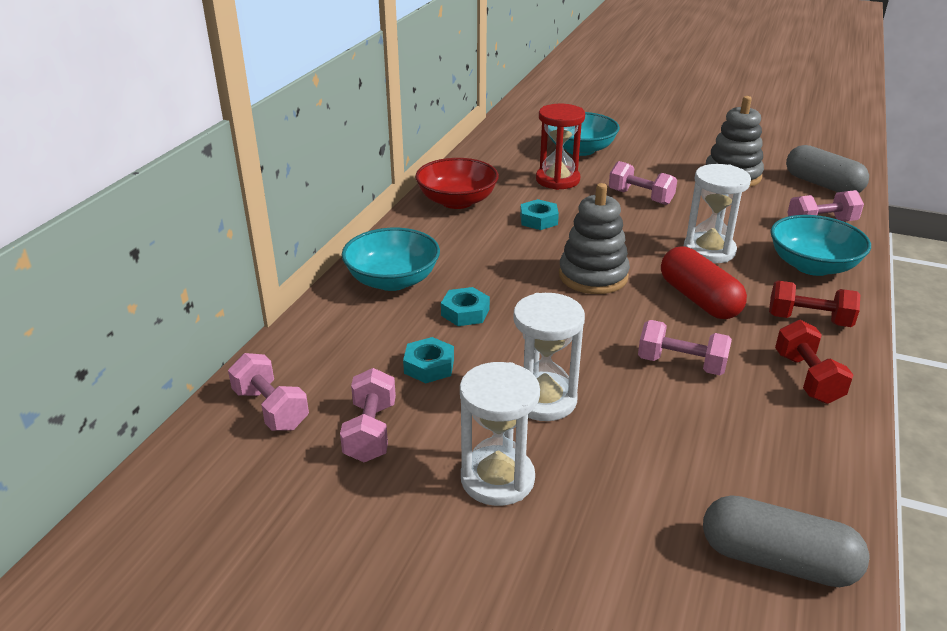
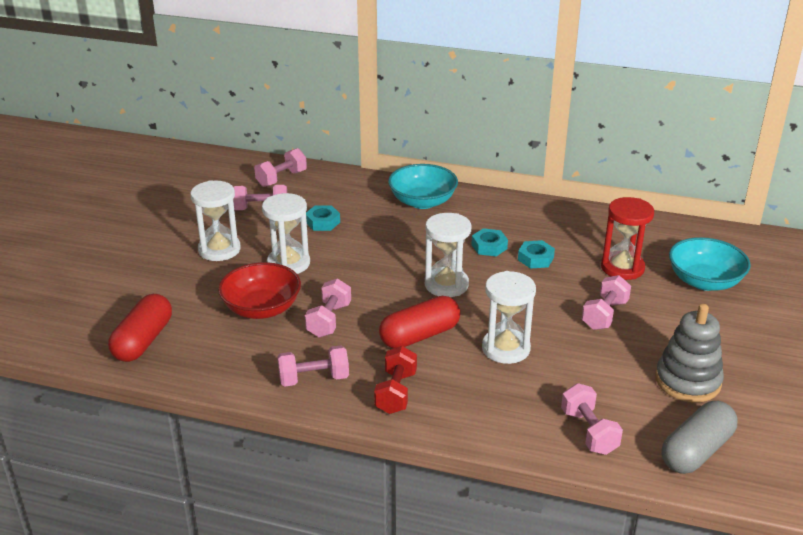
camera: 85 degrees right, 0 degrees up
red bowl [415,158,499,209] -> red bowl moved to [218,262,301,319]
turquoise nut [441,287,490,326] -> turquoise nut moved to [471,228,508,256]
grey stacking toy [559,183,630,294] -> white hourglass [425,213,471,297]
grey capsule [703,495,869,587] -> red capsule [108,294,172,362]
turquoise bowl [770,215,871,276] -> none
red dumbbell [775,320,853,404] -> pink dumbbell [277,345,349,387]

